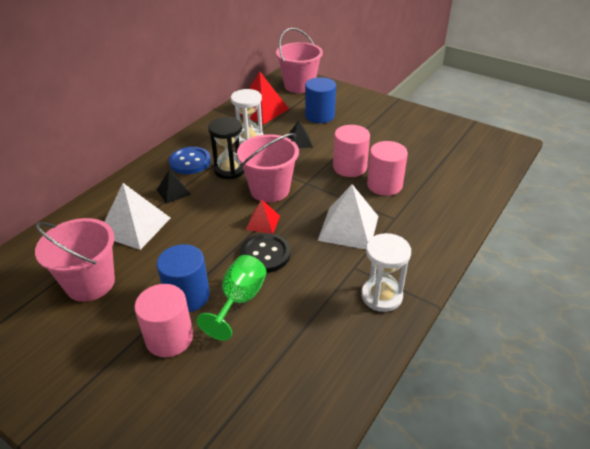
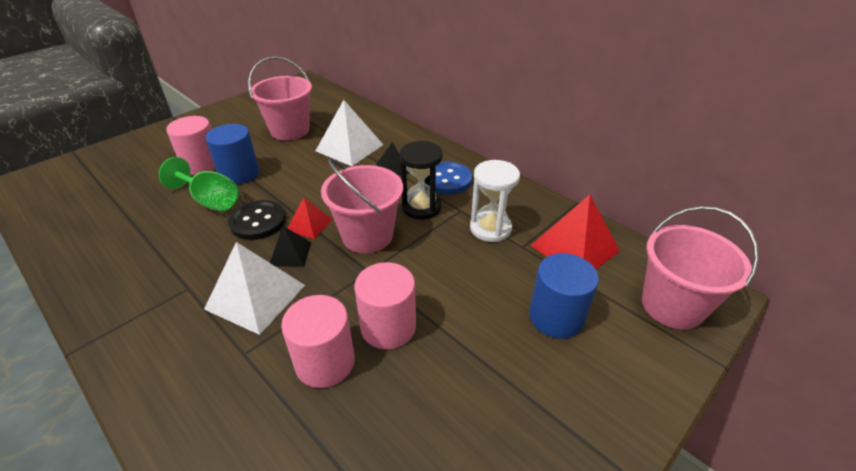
camera: 100 degrees right, 0 degrees up
black pyramid [287,121,313,148] -> black pyramid moved to [270,226,311,267]
white hourglass [361,233,411,312] -> none

